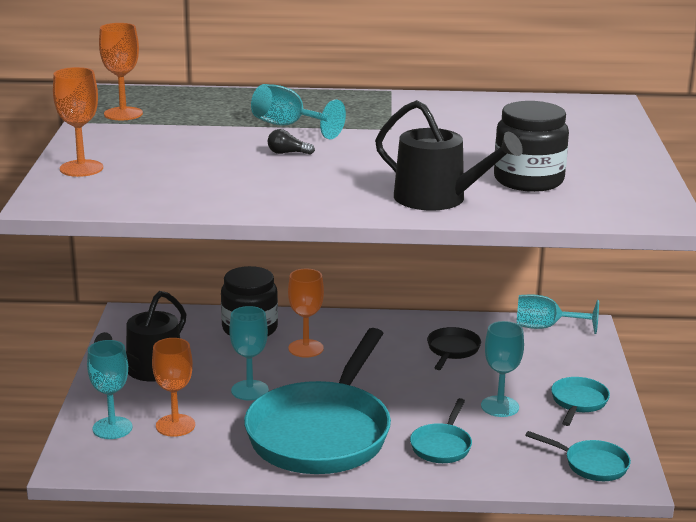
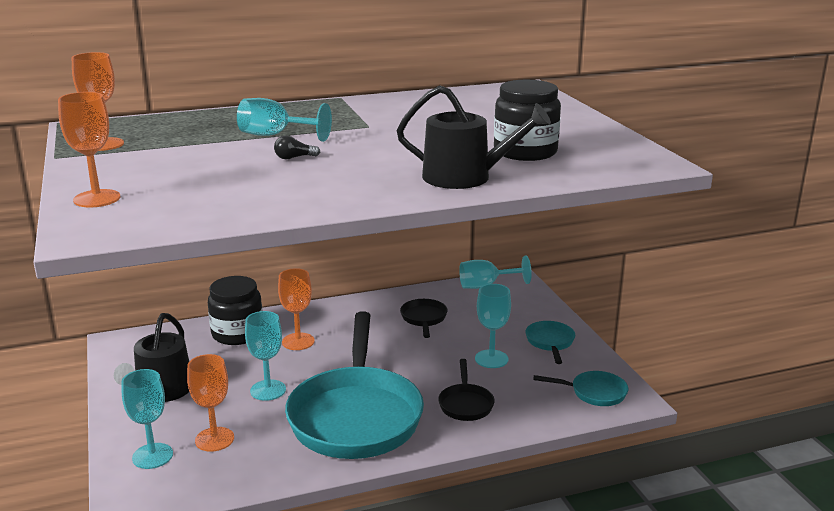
camera: 20 degrees left, 0 degrees up
turquoise pan [410,398,472,463] -> black pan [438,359,494,421]

